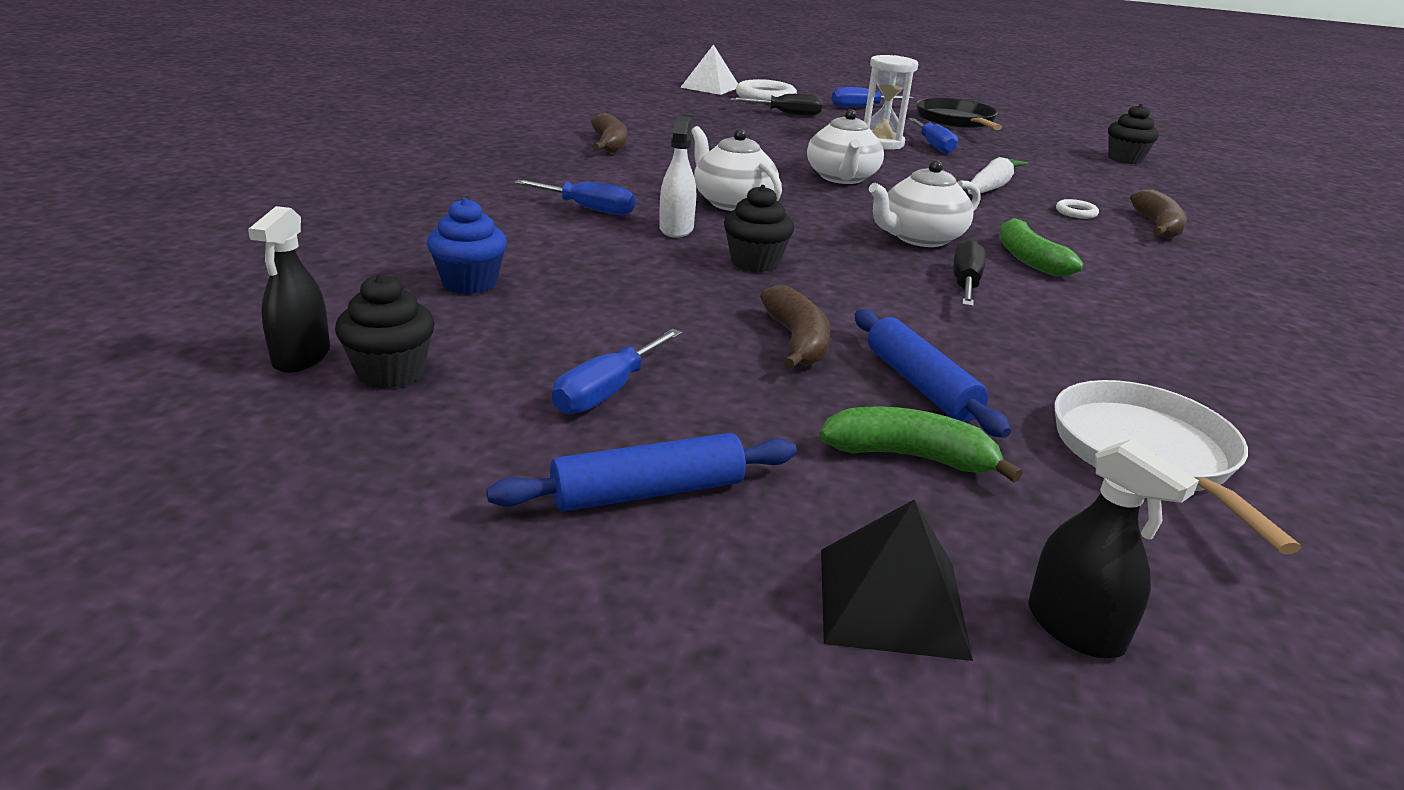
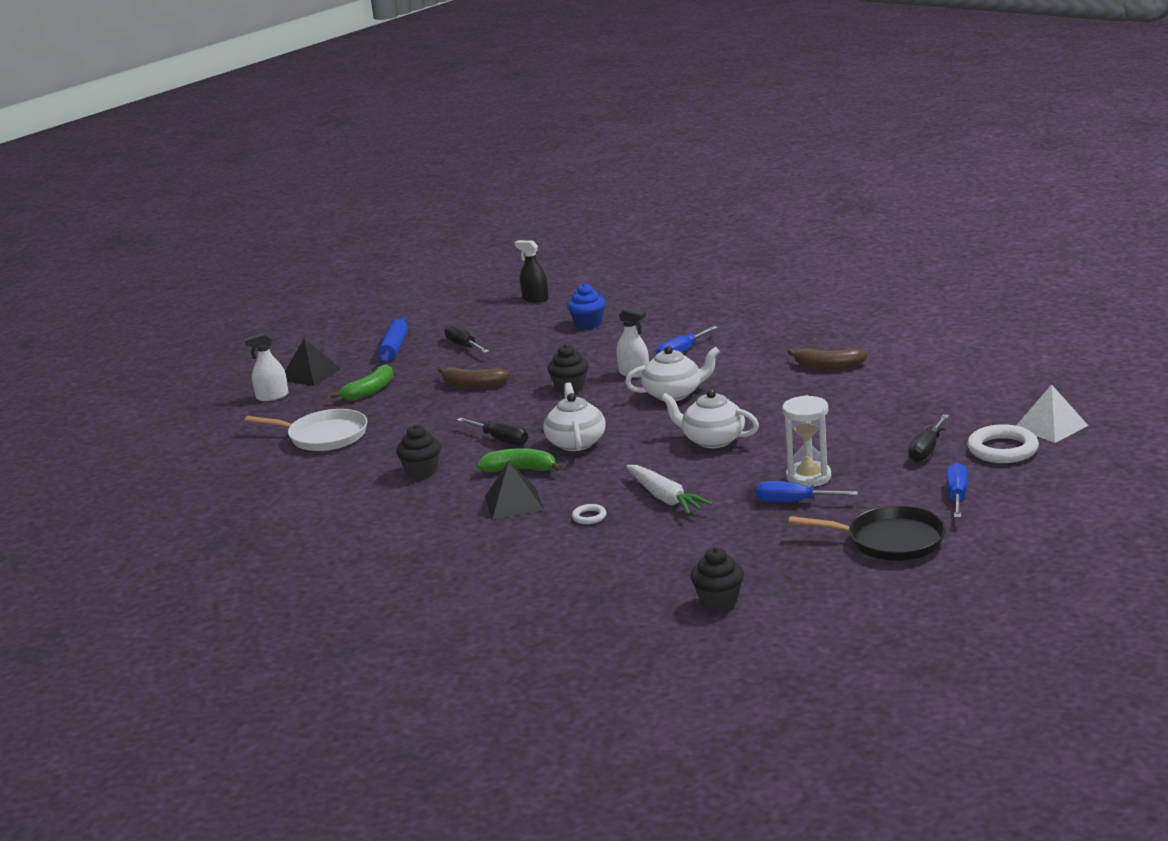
camera: 120 degrees right, 5 degrees down
black cupcake [335,274,435,389] -> black cupcake moved to [396,425,441,479]
blue screwdriver [552,329,682,414] -> black screwdriver [444,323,489,353]
blue rolling pin [855,309,1011,438] -> none
black spray bottle [1028,439,1199,658] -> white spray bottle [244,333,288,401]
brown banana [1130,189,1187,239] -> none
none -> black pyramid [485,461,544,520]

